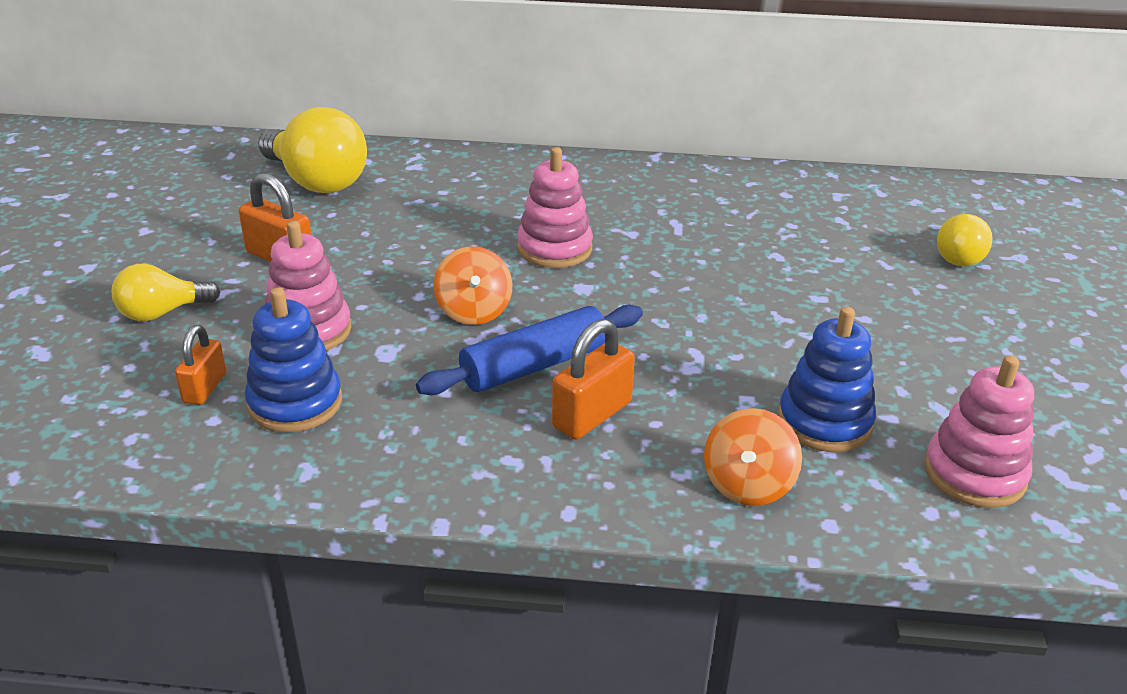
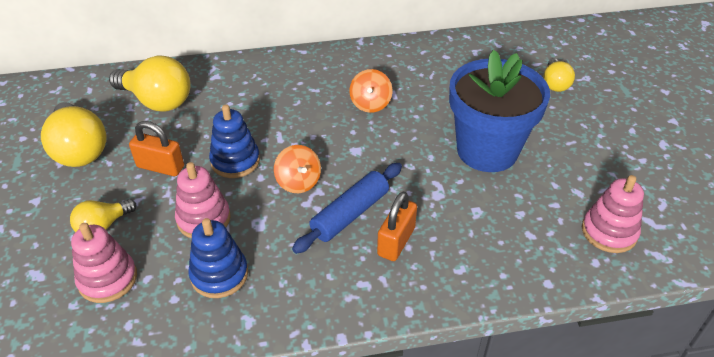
camera: 15 degrees left, 10 degrees up
orange padlock [175,325,226,405] -> none
pink stacking toy [517,147,593,268] -> pink stacking toy moved to [71,223,137,303]
orange spinning top [704,408,802,506] -> orange spinning top moved to [349,69,393,113]
blue stacking toy [778,307,876,452] -> blue stacking toy moved to [209,104,260,178]
none -> yellow light bulb [41,102,107,167]
none -> blue flower pot [449,50,550,172]

